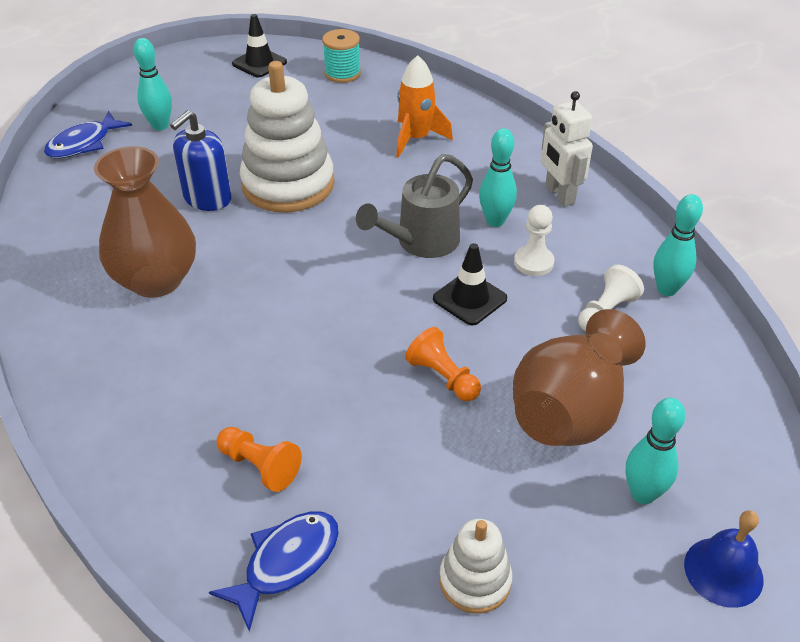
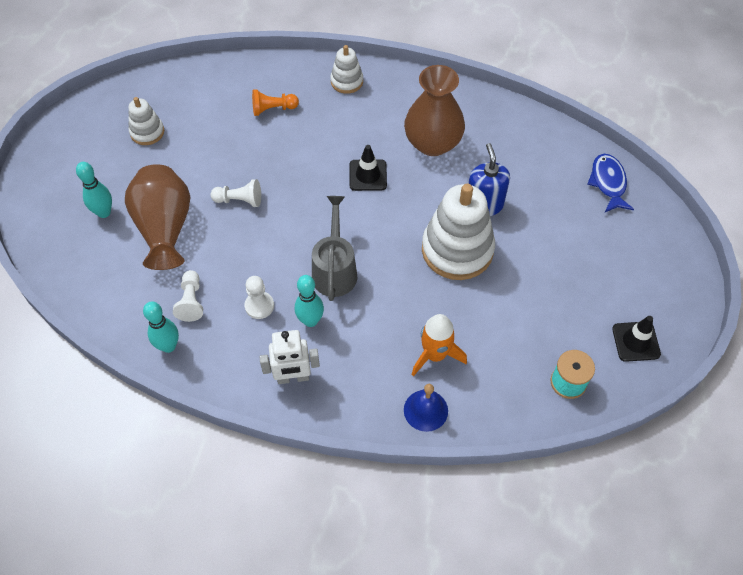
camera: 135 degrees right, 15 degrees up
turquoise bowling pin [134,38,172,131] -> none
blue fish [209,511,339,632] -> none
orange pawn [405,327,481,401] -> white pawn [210,179,261,207]
black traffic cone [433,243,507,325] -> black traffic cone moved to [350,145,387,191]
white robot [541,91,593,207] -> white robot turned 150 degrees clockwise [260,330,320,384]
blue bell [684,510,764,608] -> blue bell moved to [404,384,448,432]
none -> white stacking toy [330,45,363,94]

